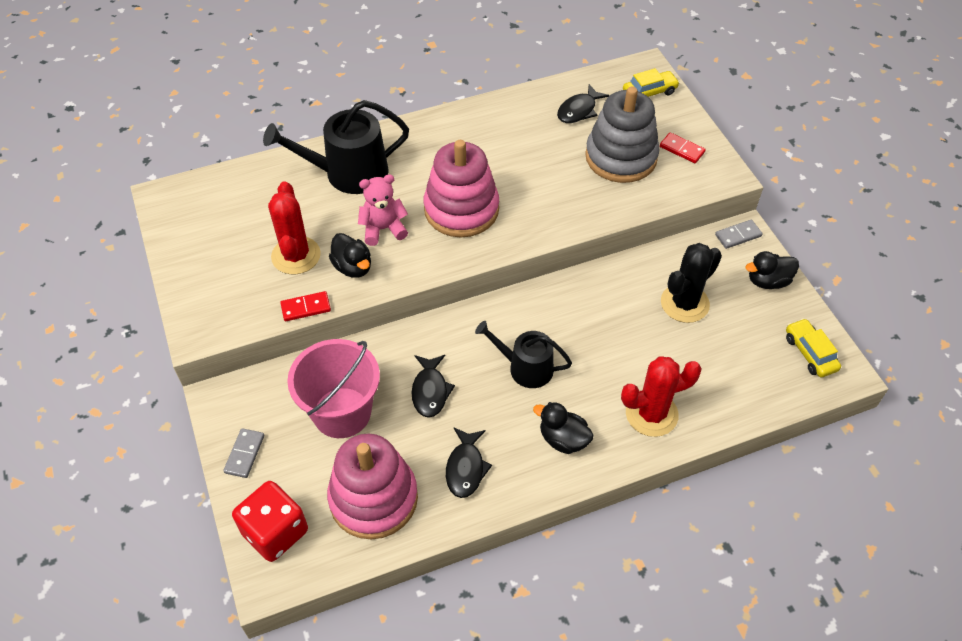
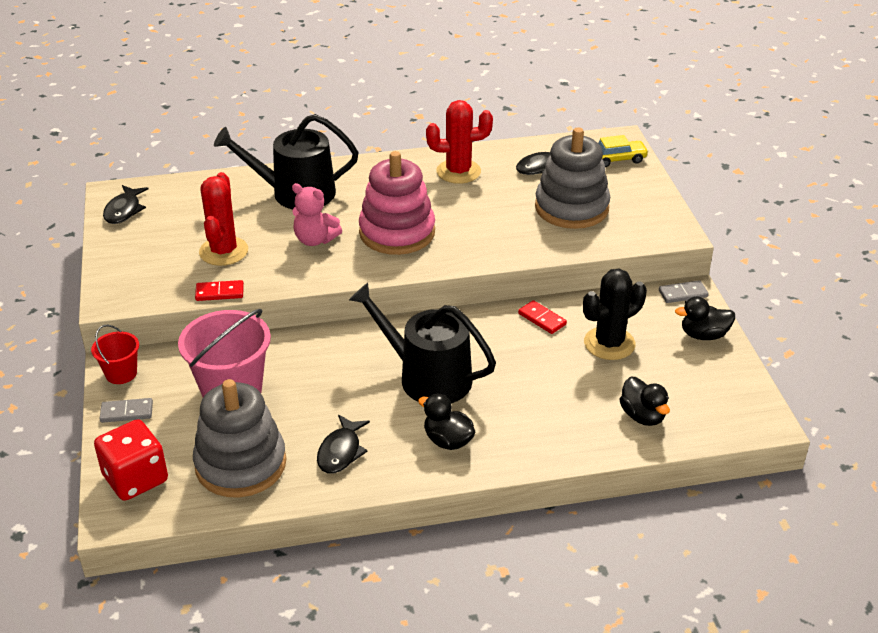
camera: 10 degrees right, 15 degrees down
grey domino [223,428,264,478] -> grey domino turned 60 degrees clockwise [99,398,153,423]
pink stacking toy [327,434,418,540] -> grey stacking toy [193,379,286,497]
black duck [329,233,371,278] -> black duck moved to [619,376,670,426]
pink teddy bear [358,174,408,246] -> pink teddy bear turned 150 degrees counterclockwise [292,183,342,246]
black fish [411,355,455,418] -> black fish moved to [103,185,149,224]
black watering can [475,321,572,388] -> black watering can [349,283,496,403], size x1.57
red cactus [621,356,702,437] -> red cactus moved to [426,100,493,184]
red domino [660,132,706,163] -> red domino moved to [518,300,567,334]
yellow car [786,318,841,377] -> none
none -> red bucket [91,325,139,384]

